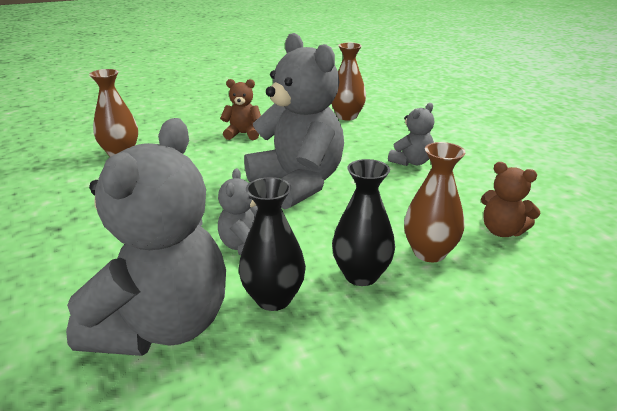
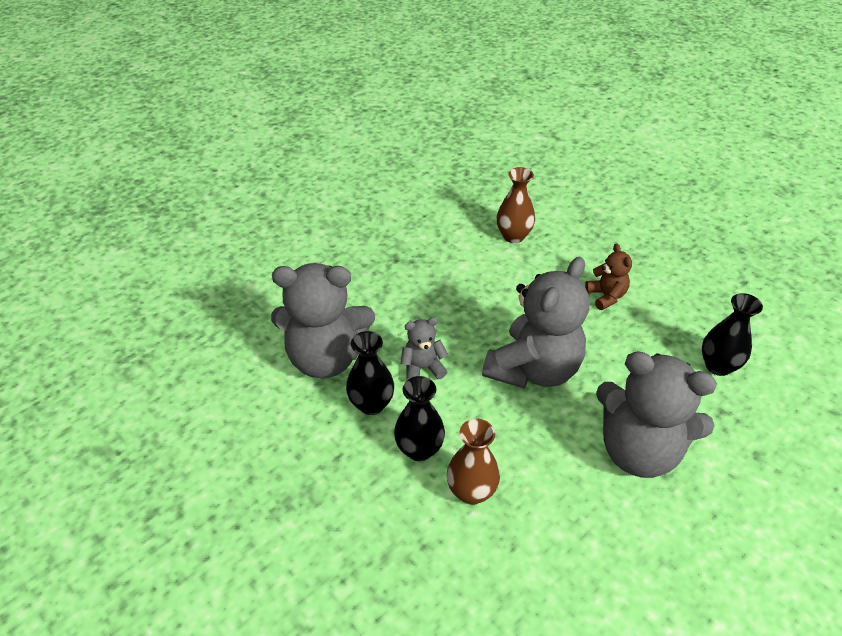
camera: 70 degrees right, 15 degrees up
brown vase [332,43,366,120] -> black vase [702,293,763,376]
grey teddy bear [388,103,434,166] -> grey teddy bear [596,351,717,478], size x2.13
brown teddy bear [481,162,540,237] -> none

